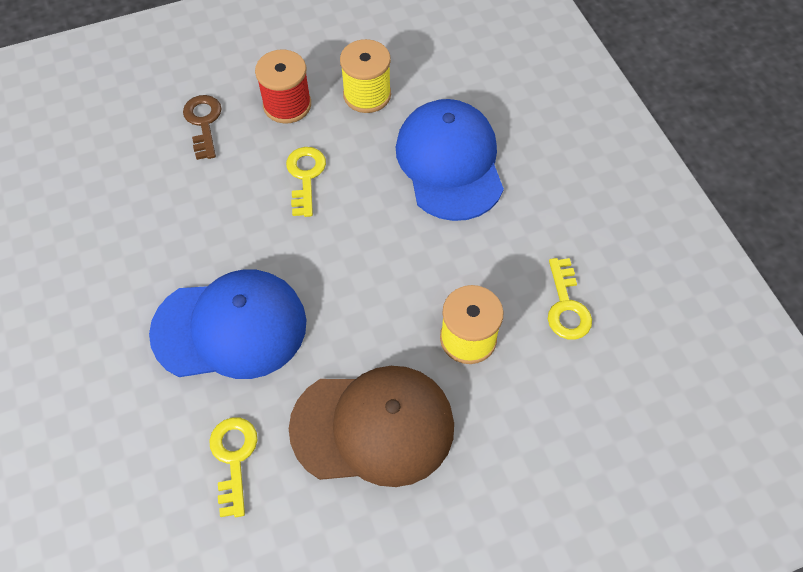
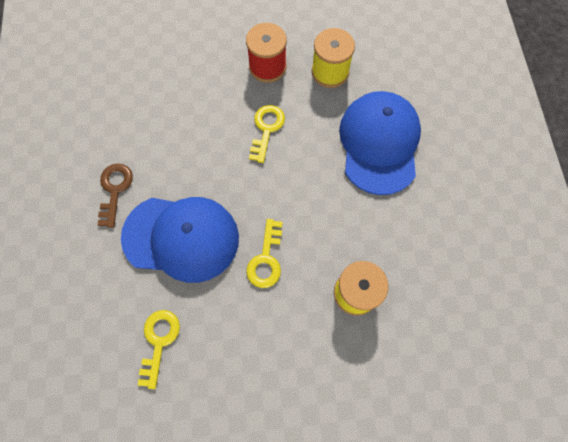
camera: 15 degrees right, 10 degrees up
brown key [183,95,222,160] -> brown key moved to [98,164,133,228]
brown cap [289,366,454,487] -> none
yellow key [548,258,592,340] -> yellow key moved to [246,219,283,288]

